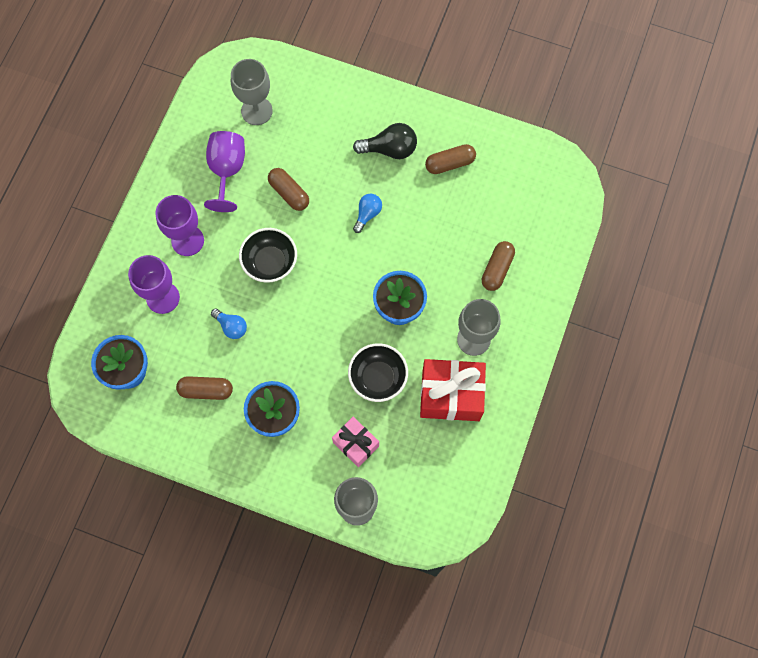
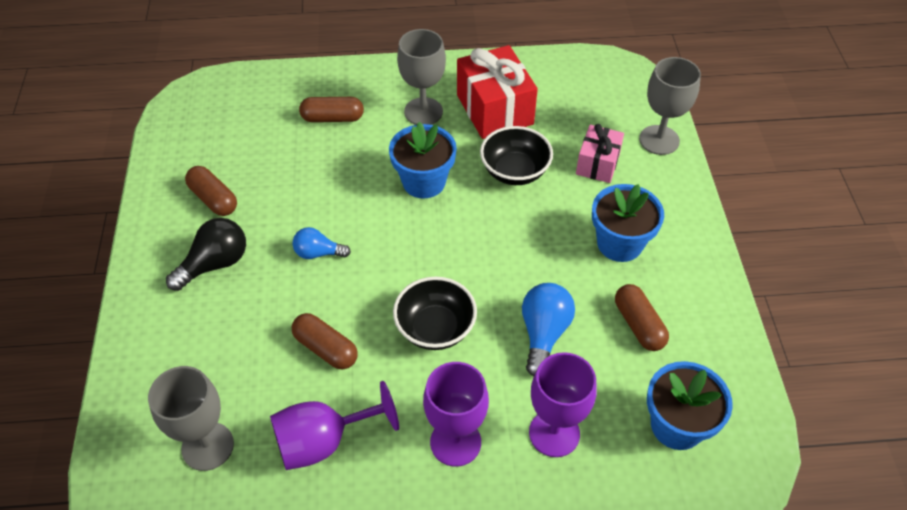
camera: 115 degrees left, 20 degrees down
blue light bulb [211,309,247,339] -> blue light bulb [522,283,575,376], size x1.55
brown capsule [268,168,309,211] -> brown capsule turned 75 degrees counterclockwise [292,313,358,370]
black light bulb [353,123,417,159] -> black light bulb turned 75 degrees clockwise [166,218,246,291]

